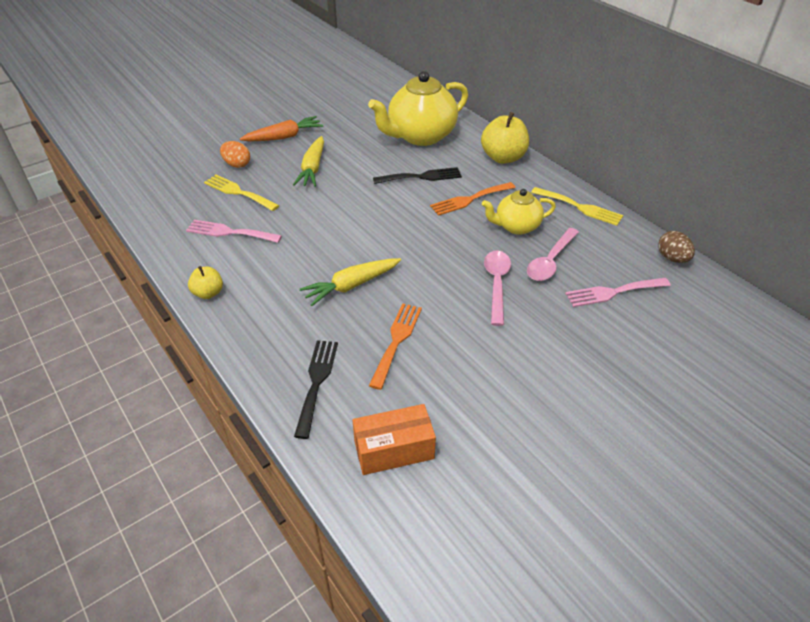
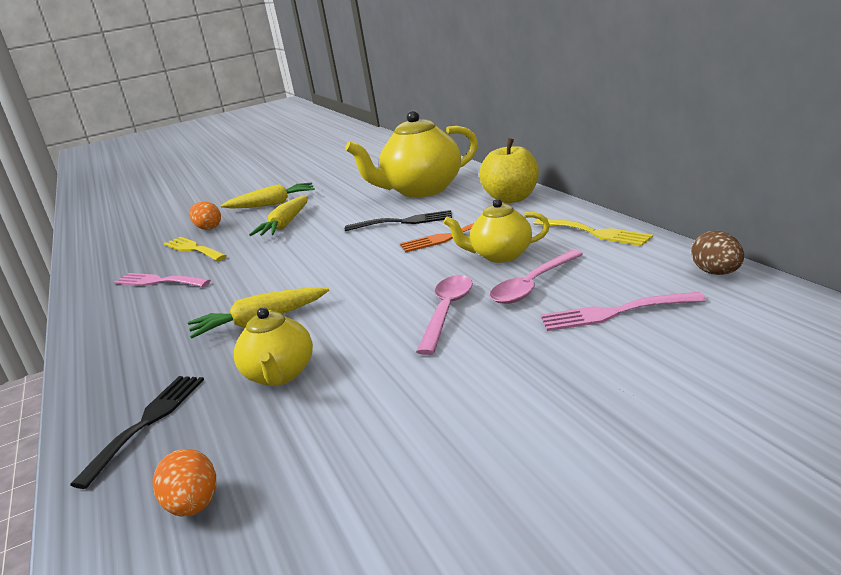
camera: 15 degrees right, 20 degrees down
yellow apple [188,266,223,299] -> none
orange carrot [240,116,323,141] -> yellow carrot [221,182,315,209]
orange box [352,404,436,475] -> orange egg [152,449,216,517]
orange fork [369,303,422,390] -> yellow teapot [234,307,313,386]

